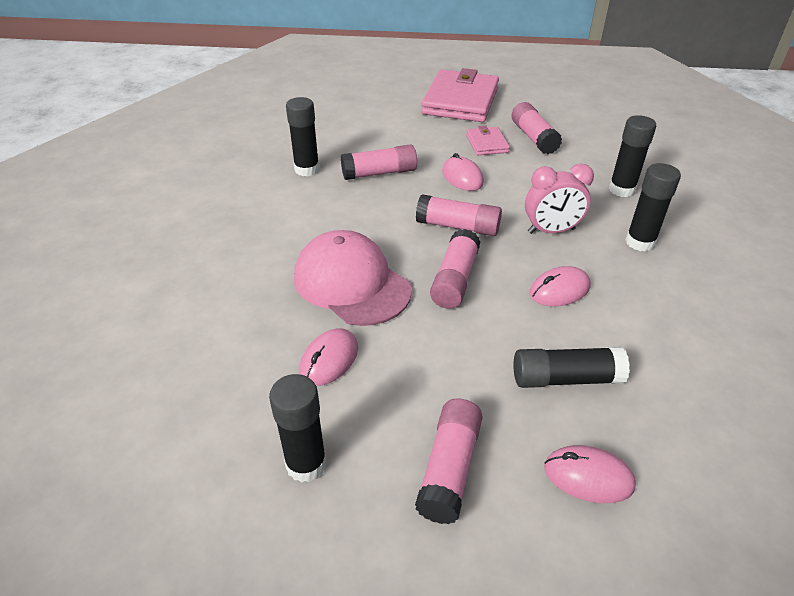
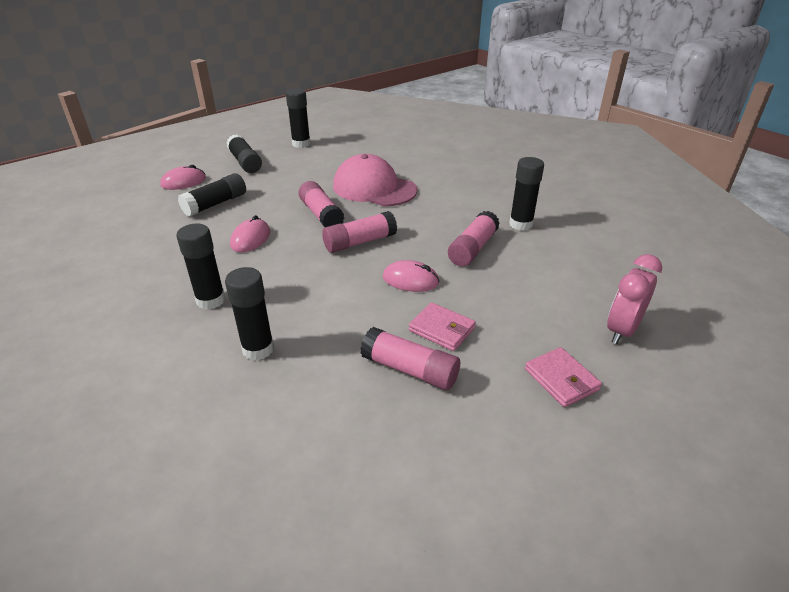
camera: 135 degrees right, 5 degrees down
pink cap [294,230,412,326] -> pink cap turned 150 degrees counterclockwise [333,154,417,206]
pink mouse [299,328,358,386] -> none
pink glue stick [415,398,483,524] -> black glue stick [227,134,262,173]
pink wallet [421,68,499,122] -> pink wallet [525,347,602,407], size x0.48
pink clock [525,164,594,234] -> pink clock moved to [607,254,662,344]

